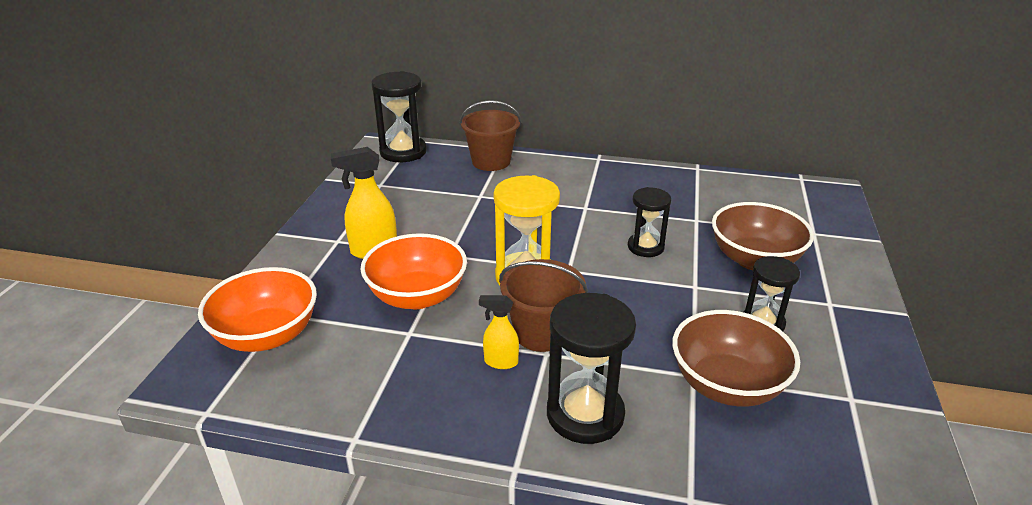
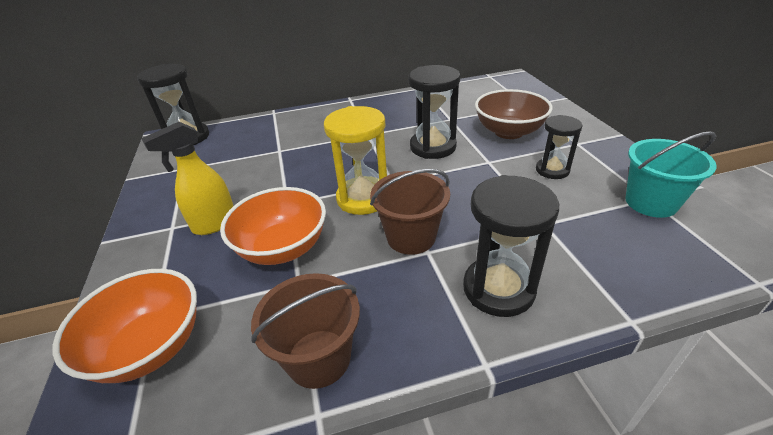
camera: 25 degrees left, 5 degrees up
brown bucket [460,100,521,171] -> brown bucket moved to [251,273,360,389]
yellow spray bottle [479,295,519,369] -> none
black hourglass [628,187,671,257] -> black hourglass [408,65,460,159], size x1.59
brown bowl [672,310,800,407] -> none
none -> turquoise bucket [625,131,717,218]

